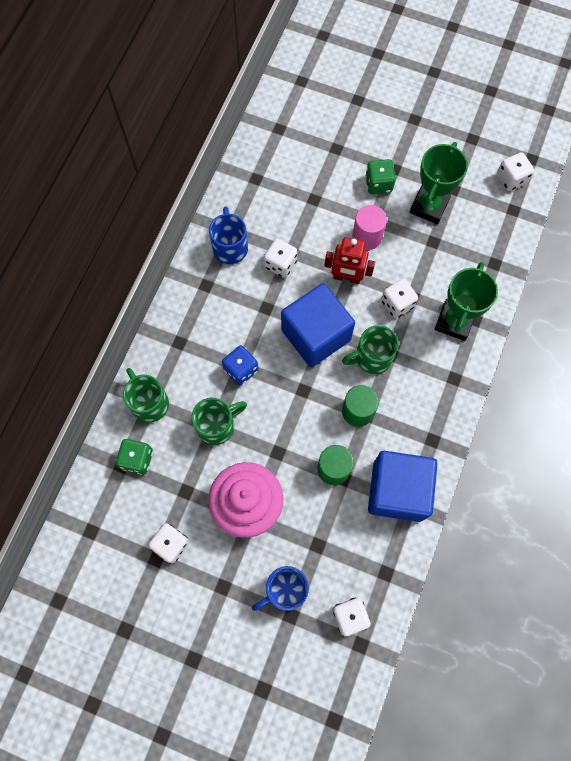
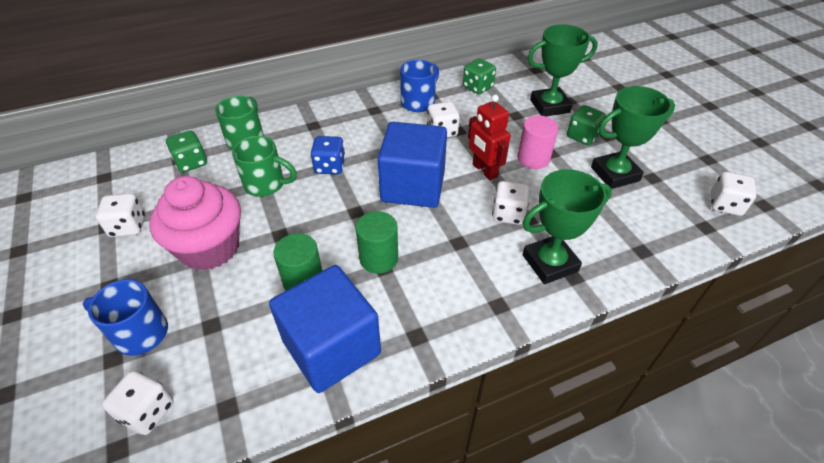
camera: 45 degrees right, 25 degrees down
green mug [342,325,399,374] -> none
none -> green dice [463,58,496,94]
none -> green trophy [527,24,598,116]

